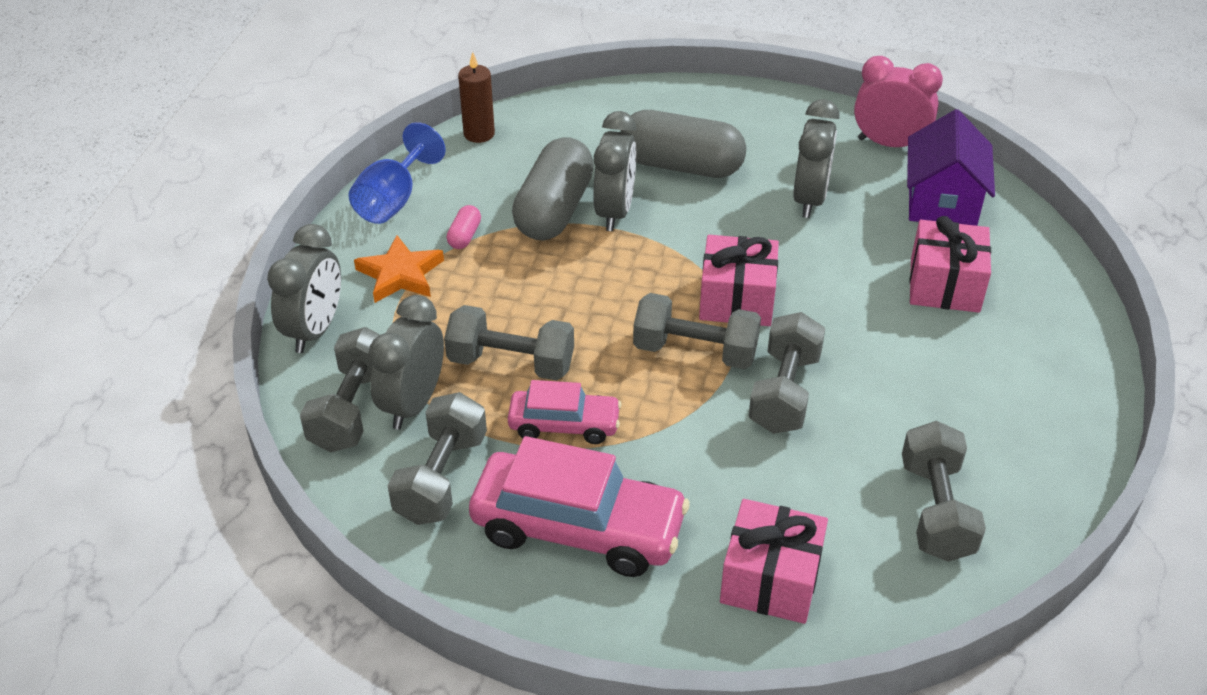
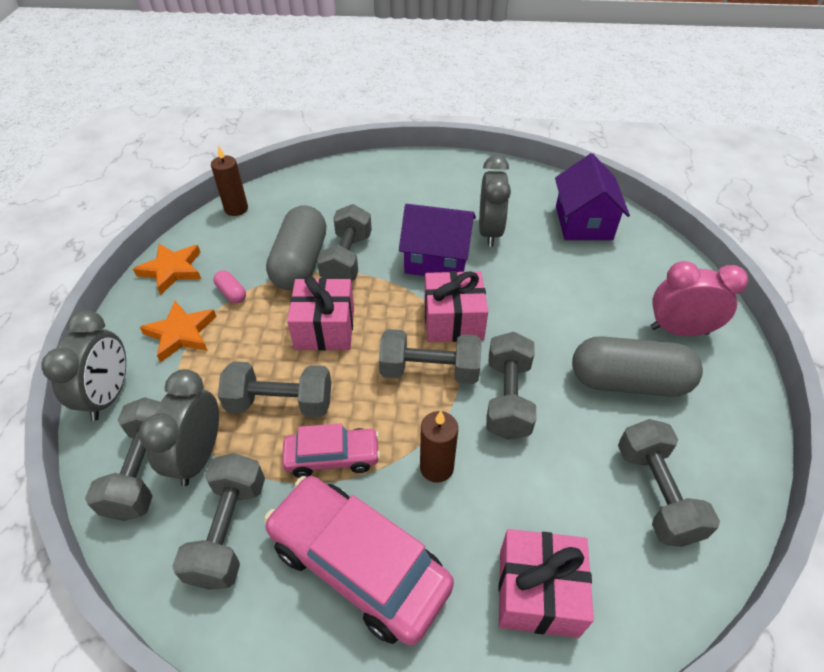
camera: 10 degrees left, 5 degrees up
blue goblet [349,122,446,224] -> orange star [133,244,201,295]
pink capsule [447,205,481,249] -> pink capsule turned 45 degrees counterclockwise [214,270,246,304]
pink car [469,436,690,577] -> pink car turned 150 degrees counterclockwise [264,476,454,645]
grey clock [593,111,636,231] -> grey dumbbell [317,204,372,281]
grey capsule [620,110,746,178] -> grey capsule moved to [572,336,703,397]
pink clock [854,56,943,147] -> pink clock moved to [650,261,748,336]
pink gift [910,216,991,313] -> pink gift moved to [287,275,354,350]
none -> purple house [399,204,476,276]
none -> brown candle [420,411,458,483]

